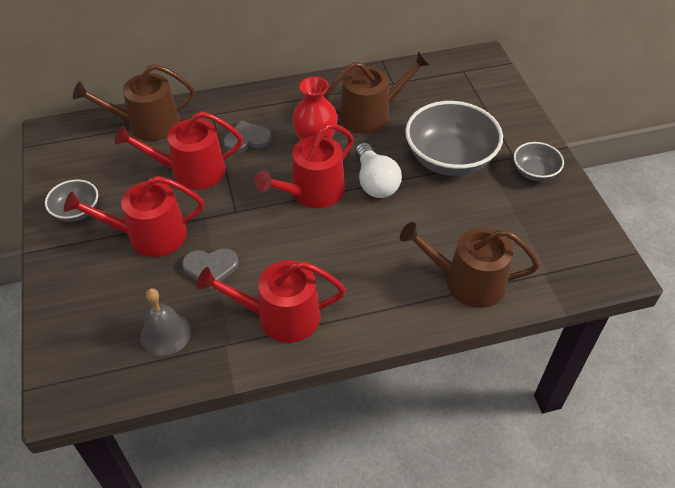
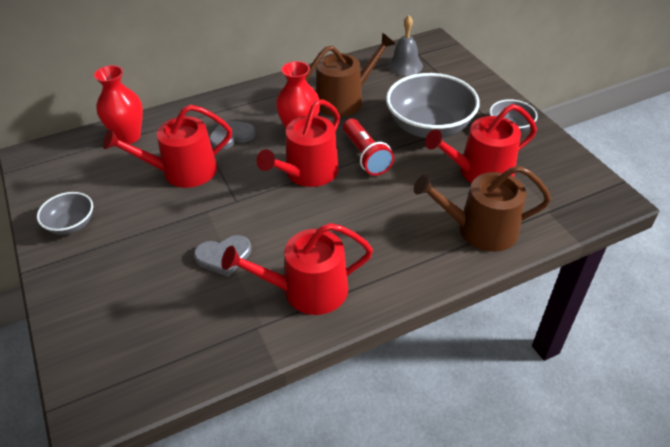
camera: 10 degrees left, 5 degrees down
red watering can [64,176,204,257] -> red watering can moved to [425,104,537,183]
brown watering can [73,64,195,141] -> red vase [94,65,143,144]
grey bell [140,288,191,356] -> grey bell moved to [387,15,423,76]
white light bulb [355,143,402,198] -> red flashlight [343,119,394,176]

